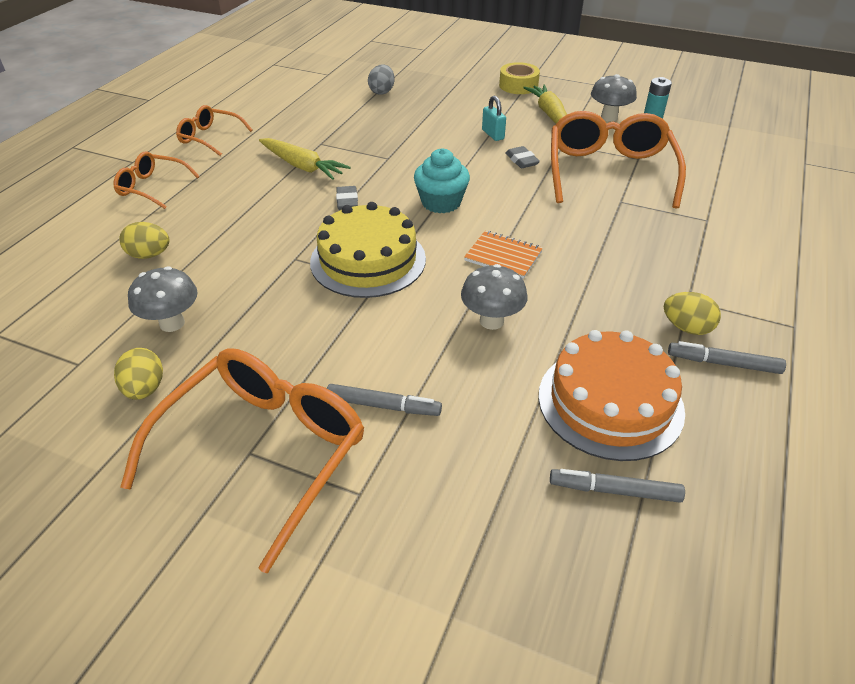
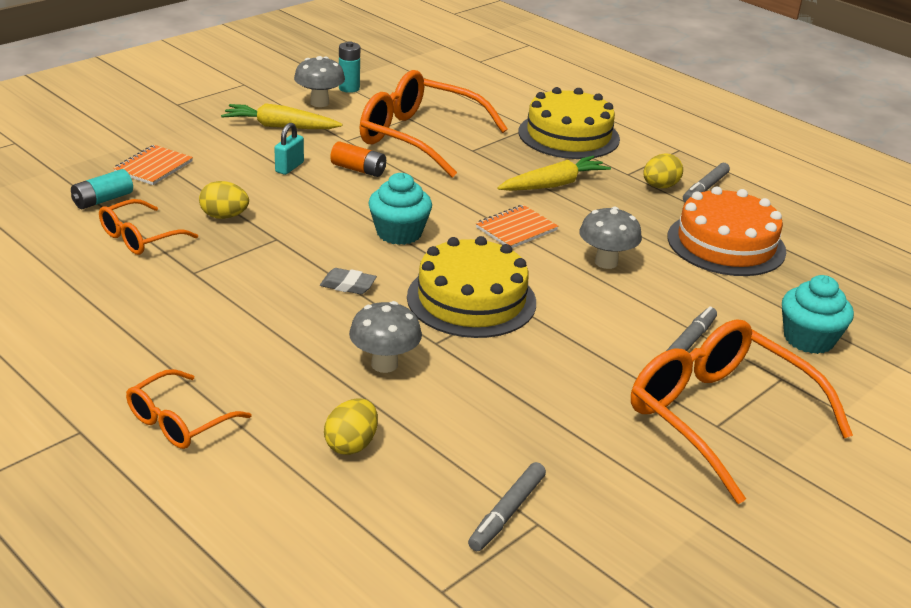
camera: 70 degrees left, 10 degrees down
yellow egg [114,348,163,400] -> yellow egg moved to [199,181,249,219]
grey mushroom [128,266,198,332] -> grey mushroom moved to [349,301,422,373]
orange glasses [176,105,253,156] -> orange glasses moved to [99,199,198,255]
yellow carrot [259,138,351,180] -> yellow carrot moved to [497,156,611,191]
grey egg [368,64,395,95] -> turquoise battery [71,169,133,209]
turquoise padlock [482,96,506,141] -> turquoise padlock turned 60 degrees counterclockwise [274,123,304,175]
yellow tape [499,62,540,94] -> none
grey eraser [505,146,540,168] -> orange battery [330,141,386,177]
grey marker [550,469,685,503] -> grey marker moved to [468,462,546,551]
none -> orange notebook [113,145,193,185]
none -> yellow cake [518,87,620,159]
none -> turquoise cupcake [782,275,854,354]

